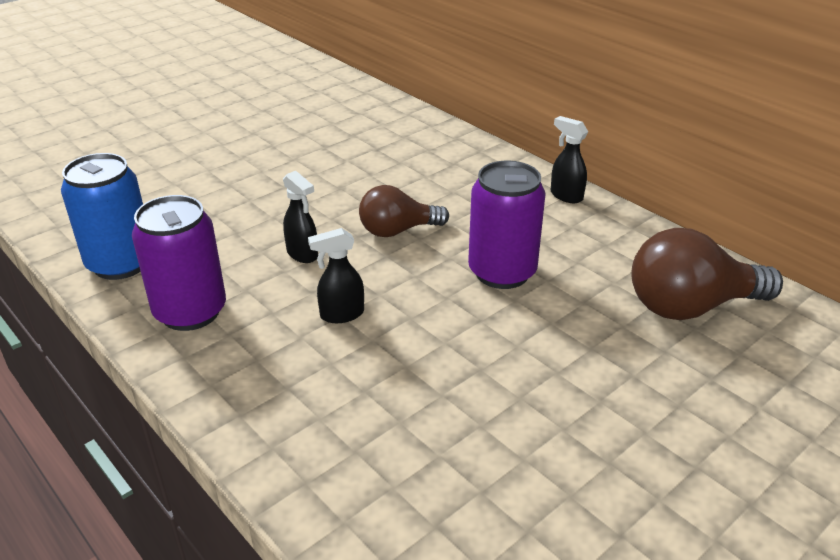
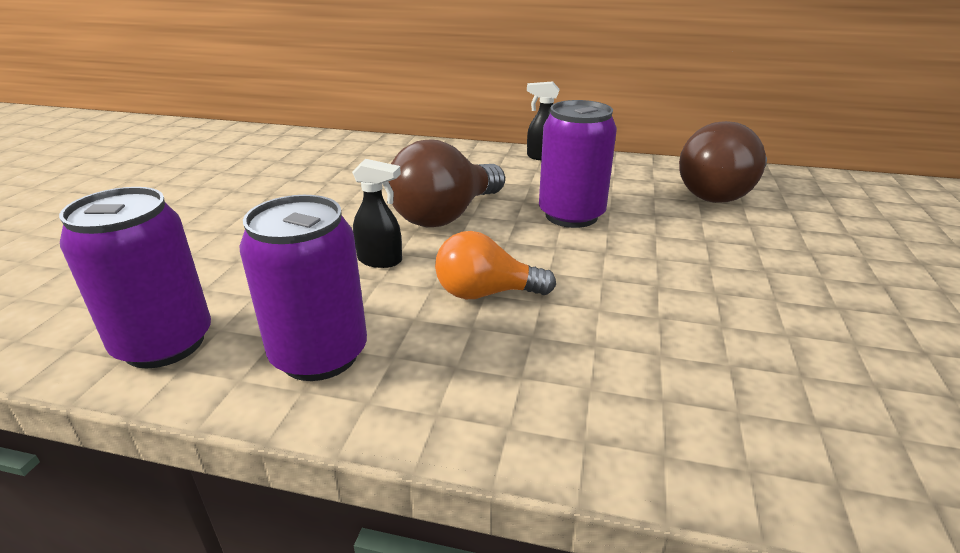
camera: 35 degrees left, 5 degrees down
blue can [61,153,143,280] -> purple can [59,187,211,368]
black spray bottle [308,228,364,323] -> orange light bulb [435,231,556,299]
brown light bulb [359,185,449,237] -> brown light bulb [388,139,505,227], size x1.54

